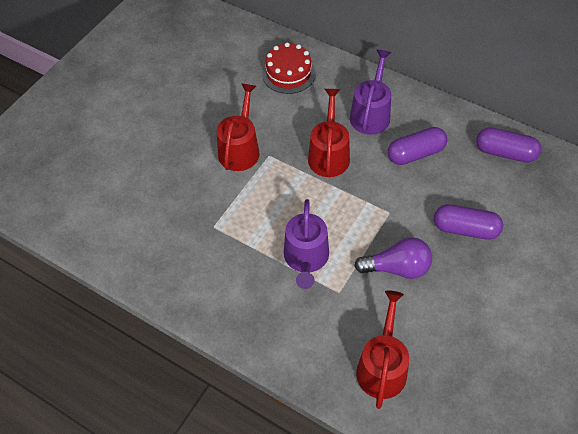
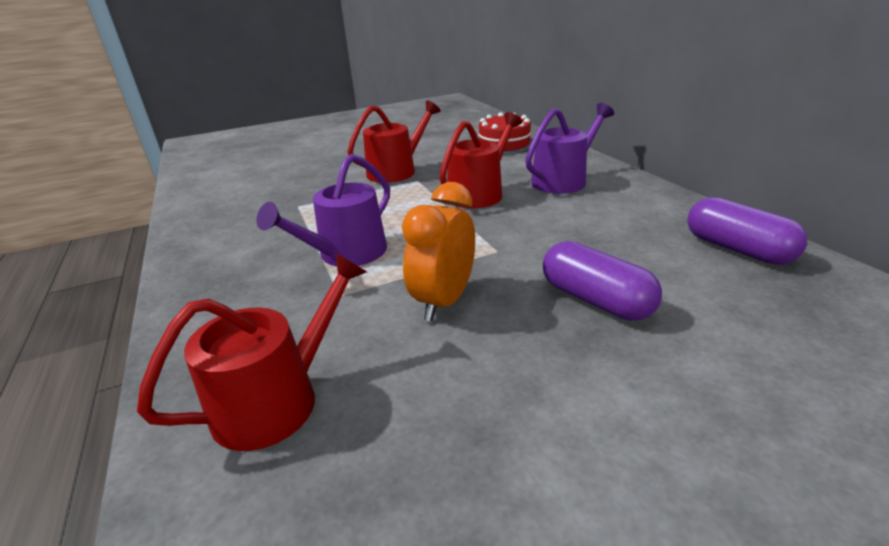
camera: 35 degrees right, 25 degrees down
purple light bulb [354,237,432,279] -> orange clock [402,182,475,321]
purple capsule [388,127,447,165] -> none

